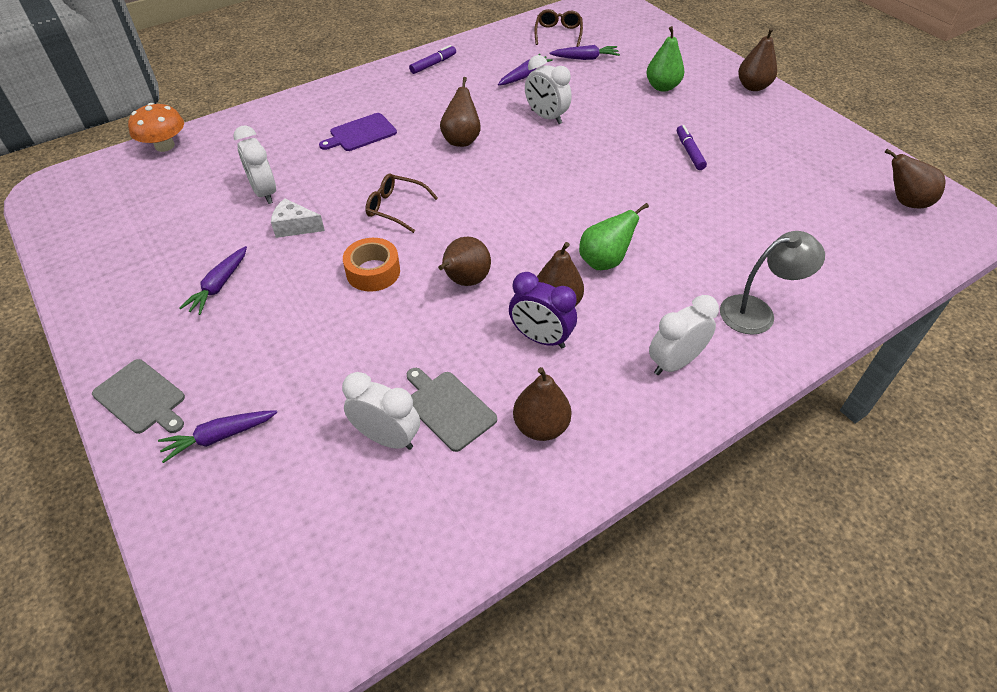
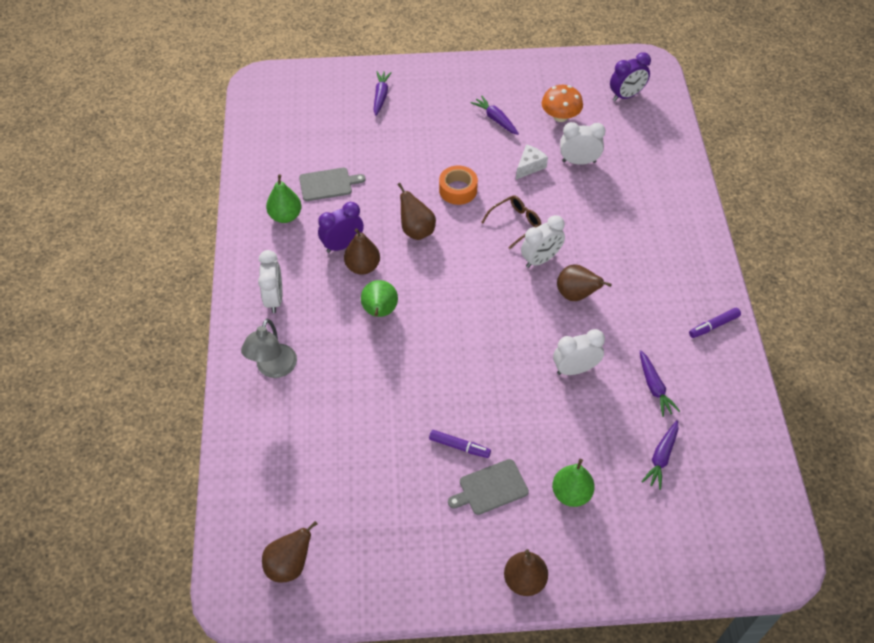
camera: 120 degrees right, 5 degrees up
grey cutting board [92,359,185,434] -> grey cutting board moved to [448,459,529,515]
orange mushroom [128,103,184,152] -> orange mushroom moved to [542,85,583,122]
purple cutting board [319,113,397,151] -> none
white clock [342,372,420,450] -> white clock moved to [521,215,565,268]
purple marker [409,45,456,74] -> purple marker turned 75 degrees clockwise [689,308,741,338]
brown pear [513,367,572,441] -> green pear [266,174,301,223]
brown glasses [534,9,583,47] -> none
none -> purple clock [610,52,651,101]

